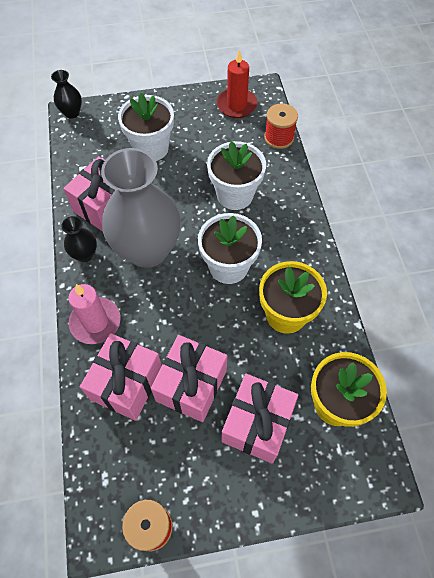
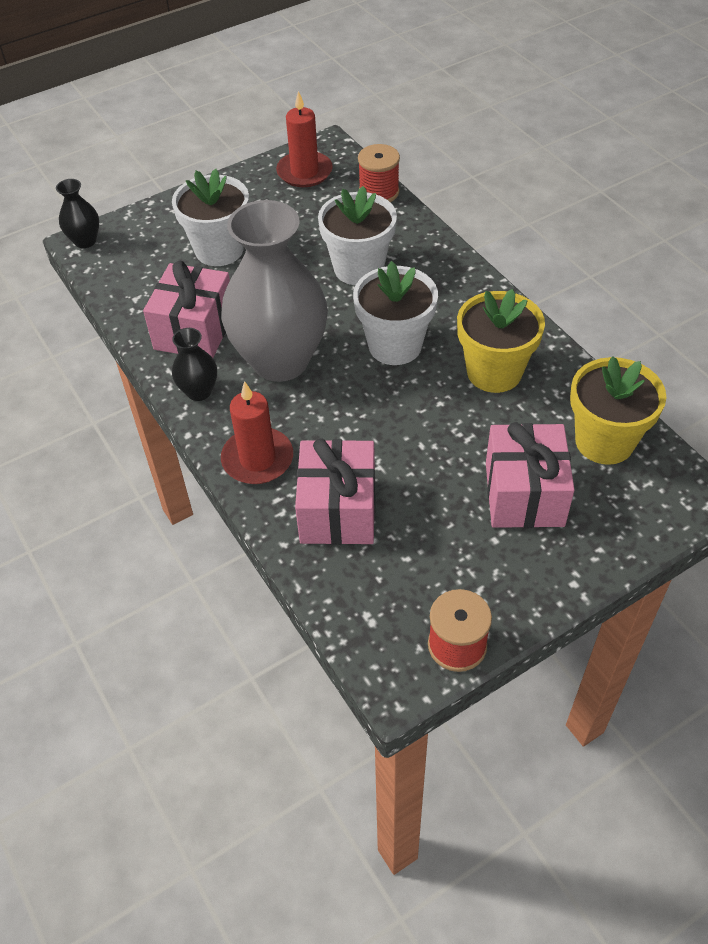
camera: 20 degrees left, 10 degrees down
pink candle [68,284,121,344] -> red candle [221,381,293,484]
pink gift [151,335,227,422] -> none

